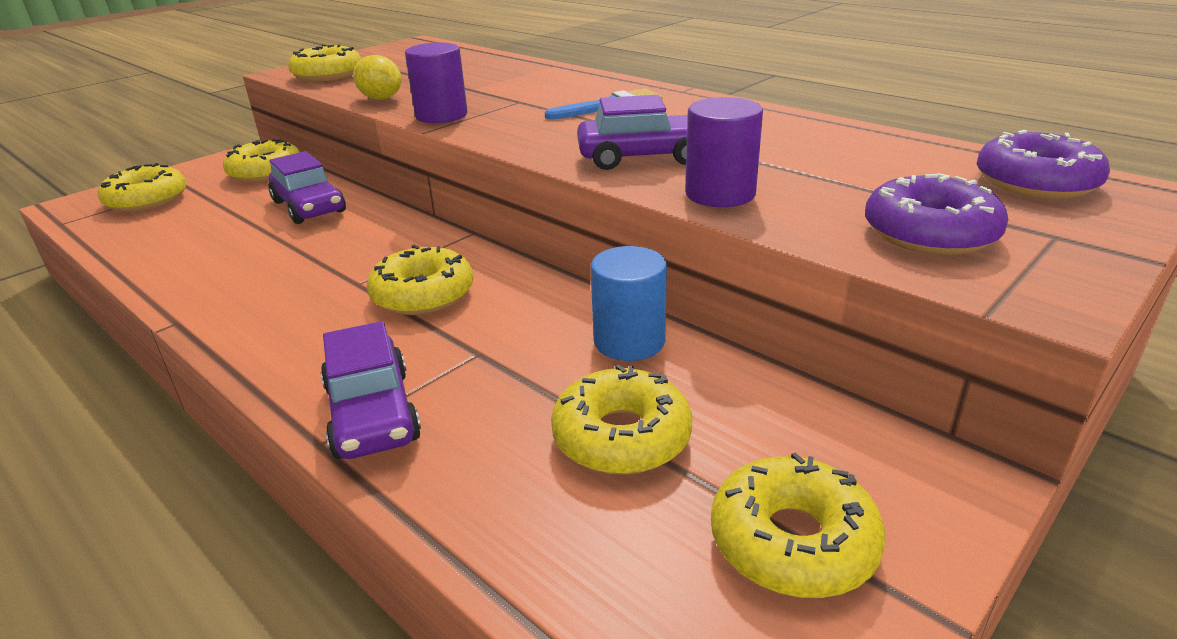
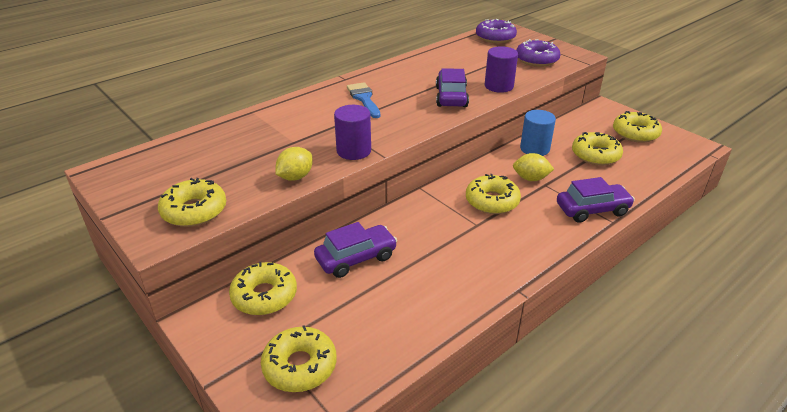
camera: 85 degrees left, 5 degrees up
none -> yellow lemon [513,153,554,181]

